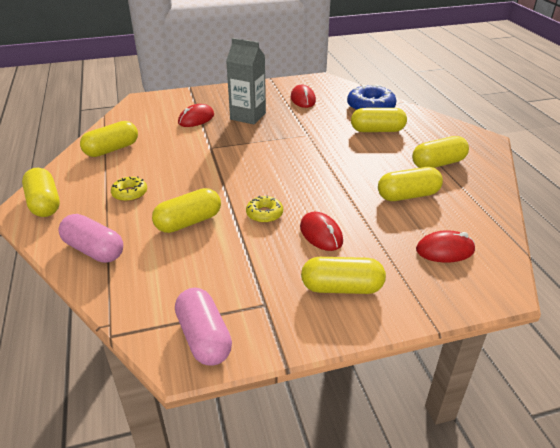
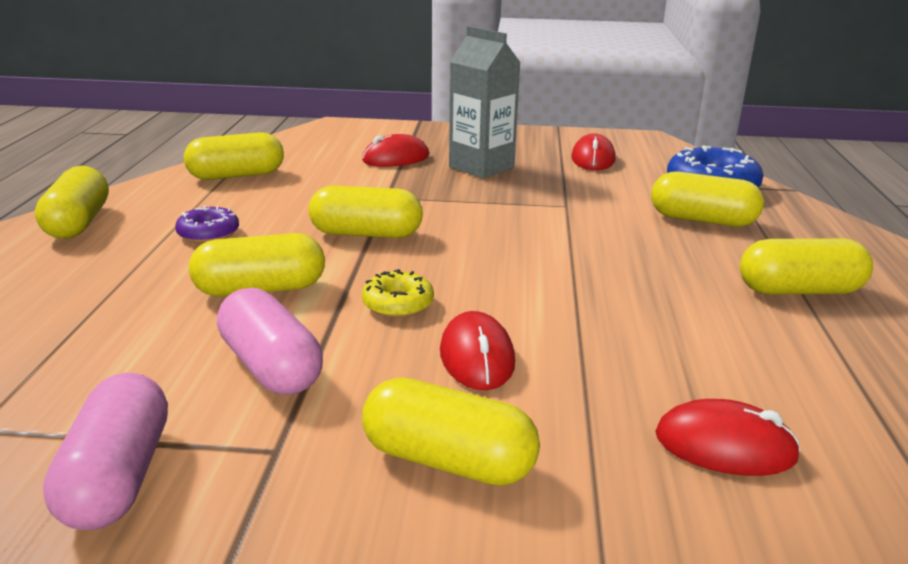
camera: 20 degrees right, 10 degrees down
pink capsule [58,214,123,263] -> pink capsule moved to [217,288,323,395]
yellow donut [111,177,147,201] -> purple donut [175,206,239,243]
yellow capsule [378,167,443,201] -> yellow capsule moved to [308,185,423,238]

